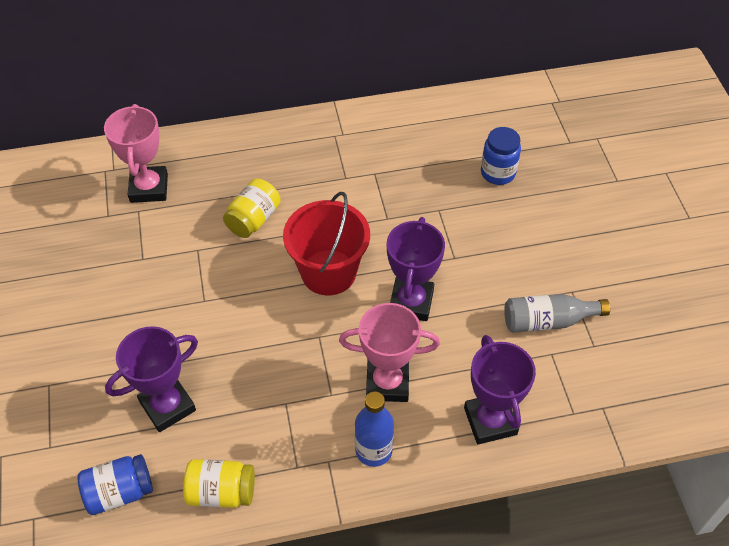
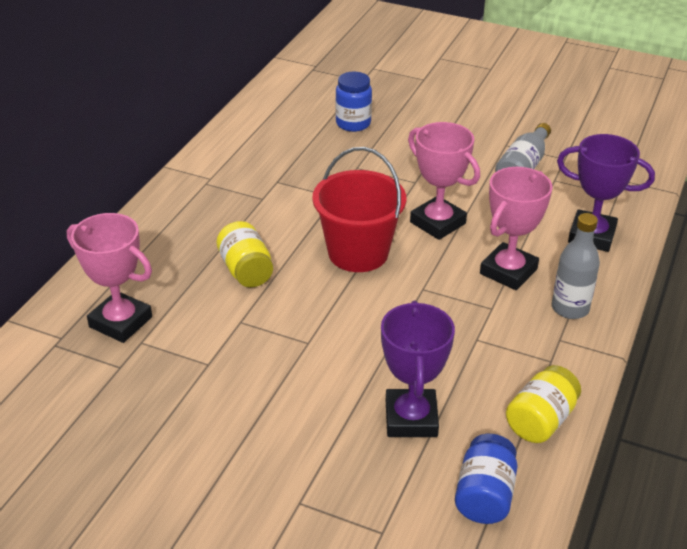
camera: 55 degrees left, 15 degrees down
blue bottle [355,391,394,467] -> grey bottle [552,213,600,319]
purple trophy [387,217,445,321] -> pink trophy [408,122,480,240]

